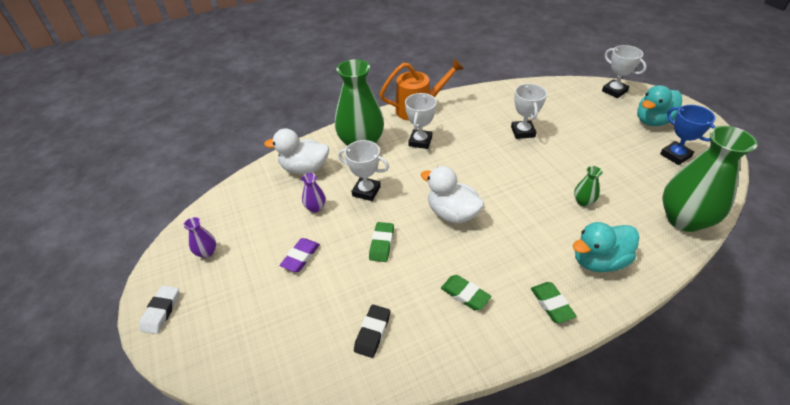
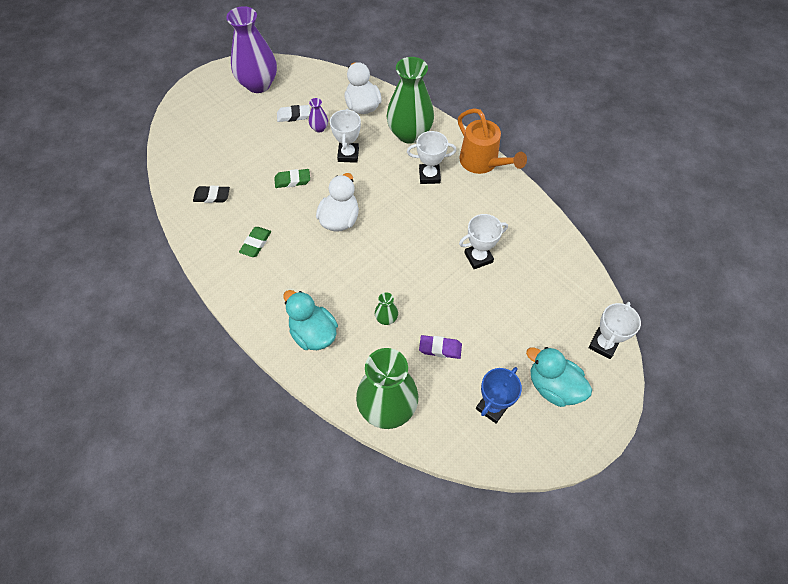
camera: 70 degrees right, 15 degrees up
white eraser [139,285,179,334] -> white eraser moved to [277,105,310,122]
purple vase [183,217,216,258] -> purple vase [226,6,277,93], size x2.37
purple eraser [280,238,320,272] -> purple eraser moved to [419,335,462,359]
green eraser [531,282,577,323] -> none

